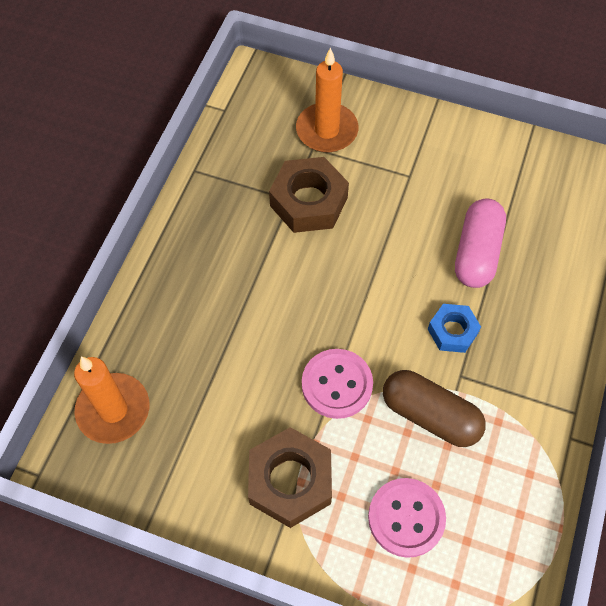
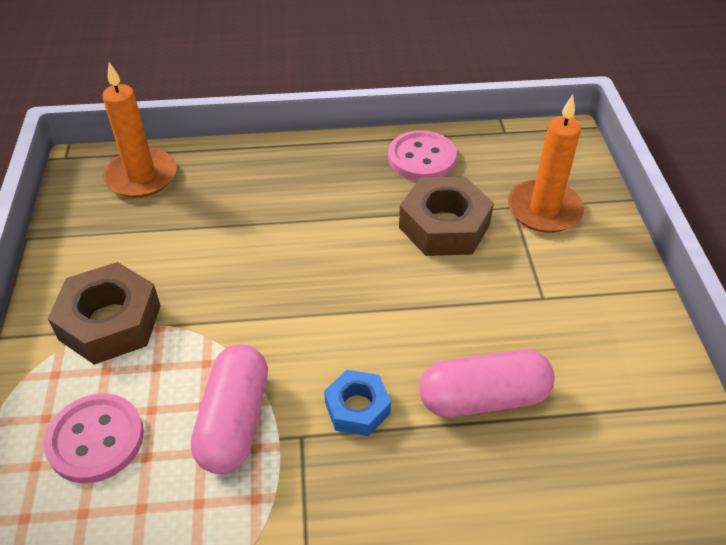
camera: 65 degrees right, 15 degrees down
pink button [302,349,373,419] -> pink button moved to [388,130,457,180]
brown capsule [383,370,486,447] -> pink capsule [191,344,268,474]

